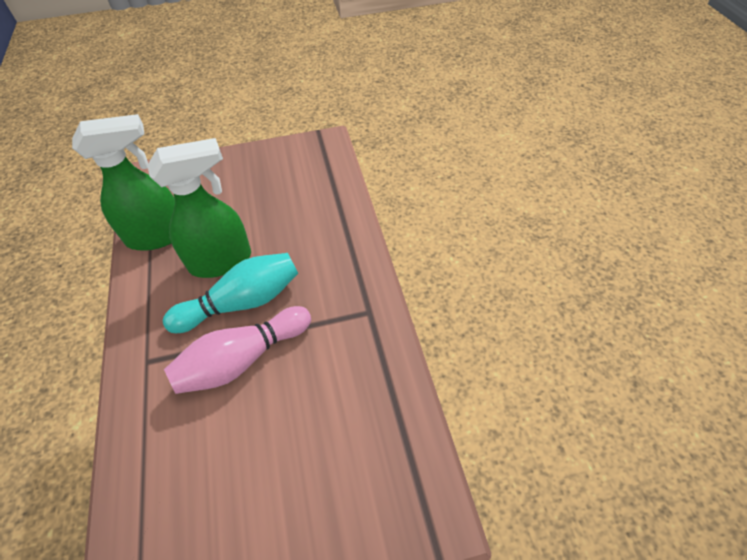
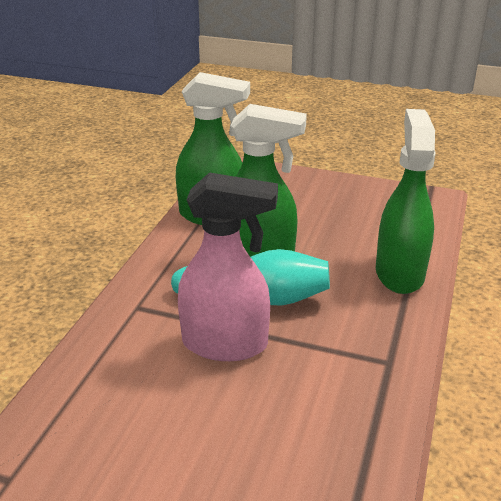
camera: 30 degrees right, 20 degrees down
pink bowling pin [164,306,311,394] -> pink spray bottle [178,172,278,361]
none -> green spray bottle [376,109,435,294]

